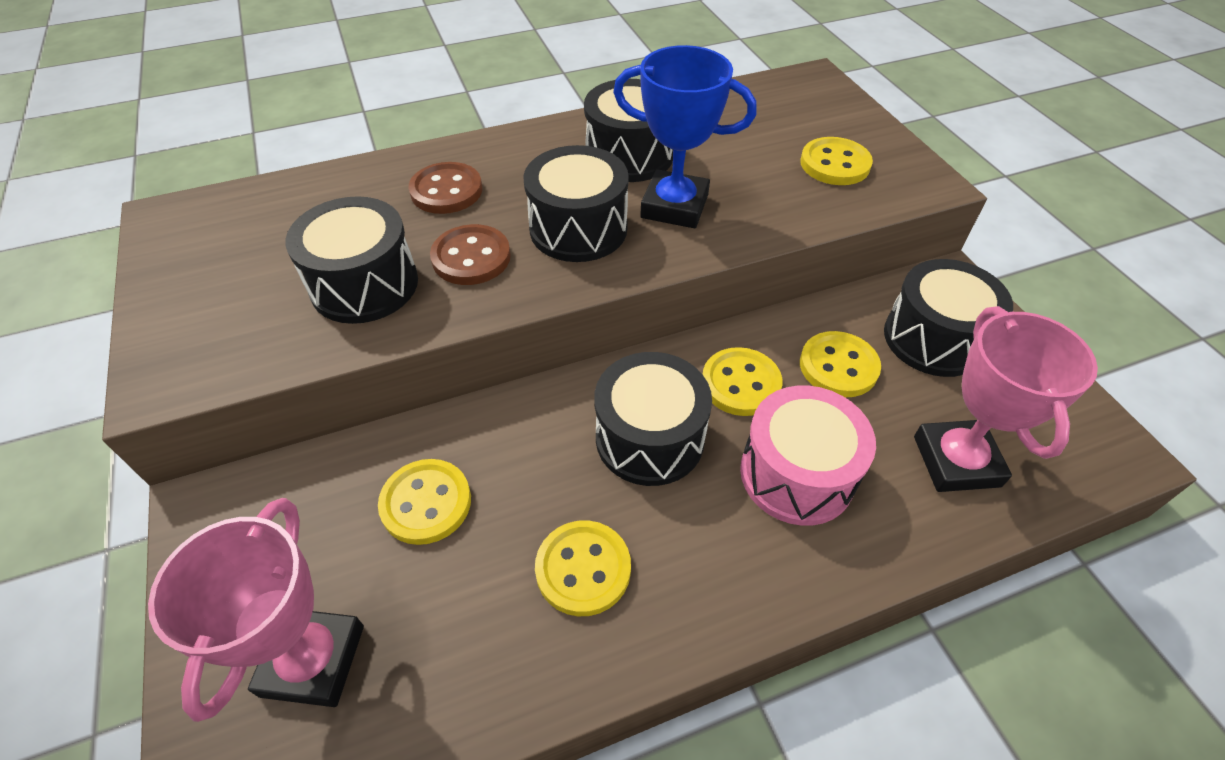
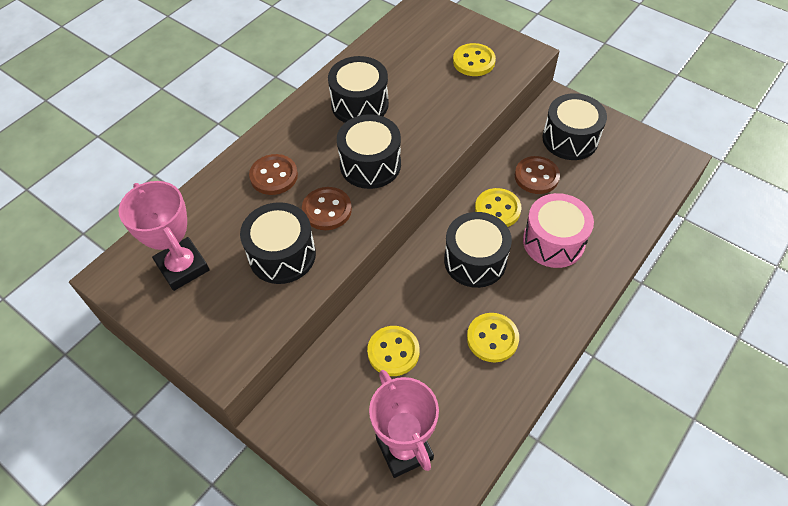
camera: 30 degrees left, 5 degrees up
blue trophy [613,45,757,228] -> none
yellow button [800,331,881,397] -> brown button [515,156,560,194]
pink trophy [914,306,1098,492] -> pink trophy moved to [118,181,210,291]

